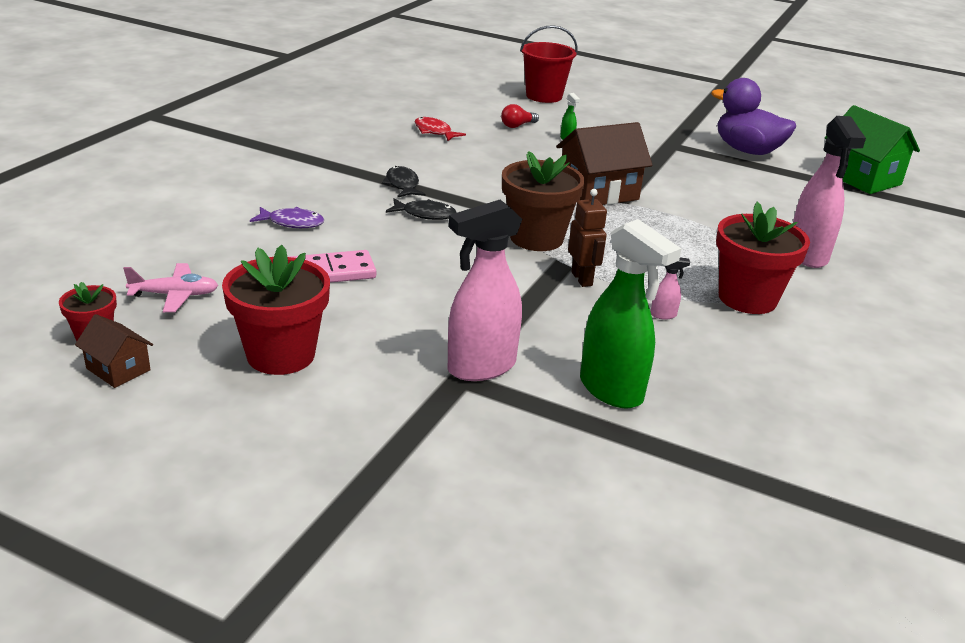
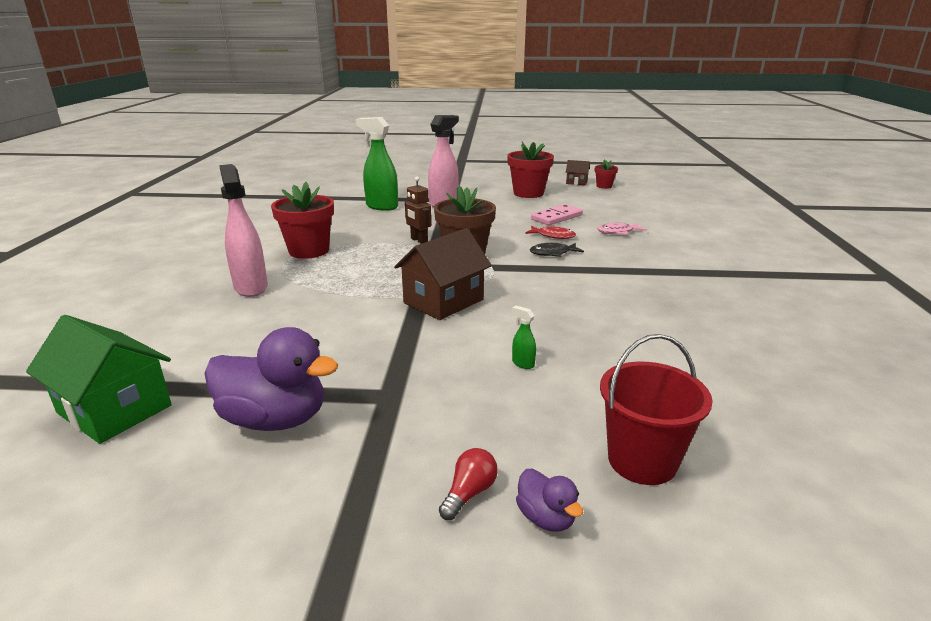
camera: 160 degrees right, 5 degrees down
pink plane [123,263,218,312] -> none
purple fish [250,207,324,228] -> pink fish [598,223,647,235]
black fish [382,166,425,198] -> none
red fish [415,117,466,141] -> red fish moved to [525,226,576,239]
red light bulb [501,104,539,128] -> red light bulb moved to [439,448,498,520]
pink spray bottle [651,258,690,319] -> none
none -> purple duck [516,469,583,532]

